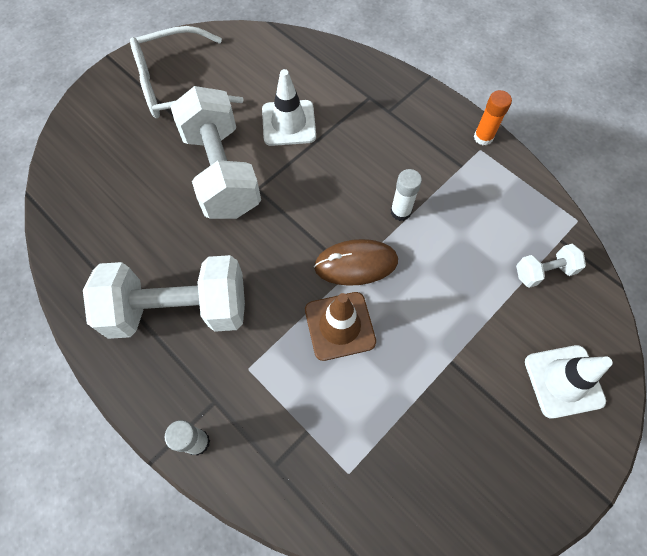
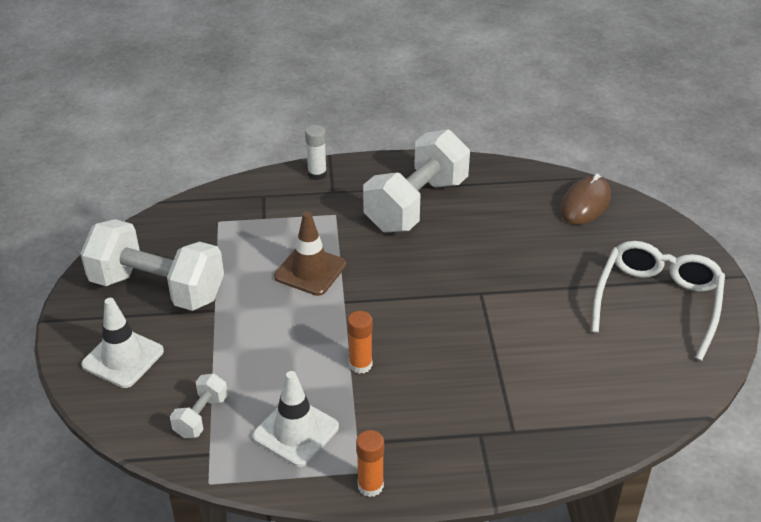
camera: 130 degrees right, 25 degrees down
white dumbbell [170,86,261,219] -> white dumbbell moved to [80,219,224,311]
white traffic cone [262,69,316,146] -> white traffic cone moved to [252,371,339,467]
brown mouse [314,239,398,286] -> brown mouse moved to [560,174,611,225]
white glue stick [391,169,422,221] -> orange glue stick [348,311,373,374]

